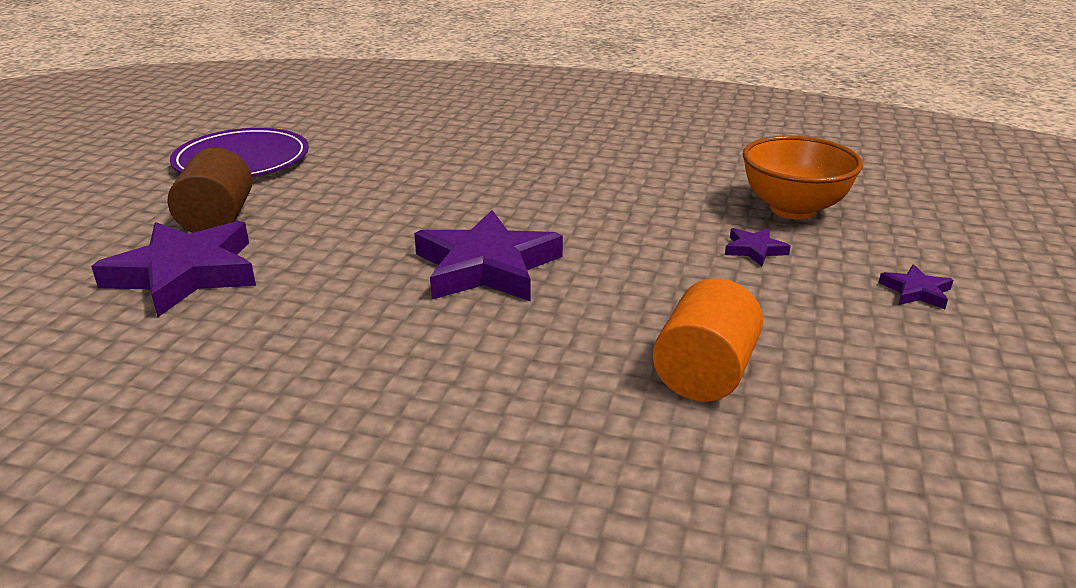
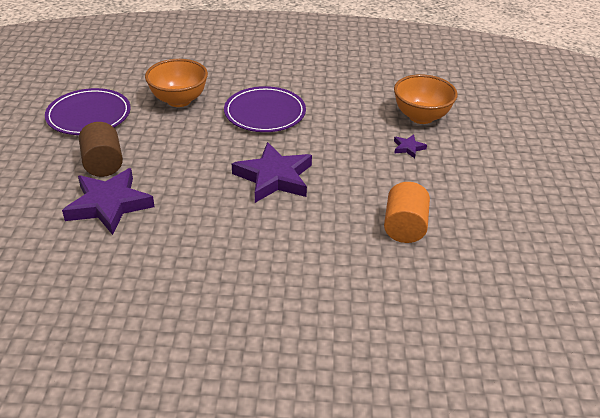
camera: 15 degrees left, 10 degrees up
purple star [879,264,953,309] -> none
none -> orange bowl [145,59,208,107]
none -> purple plate [224,86,306,132]

